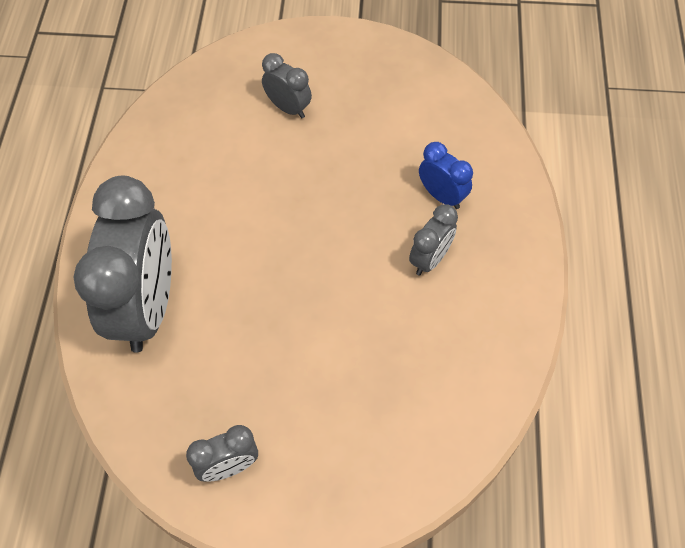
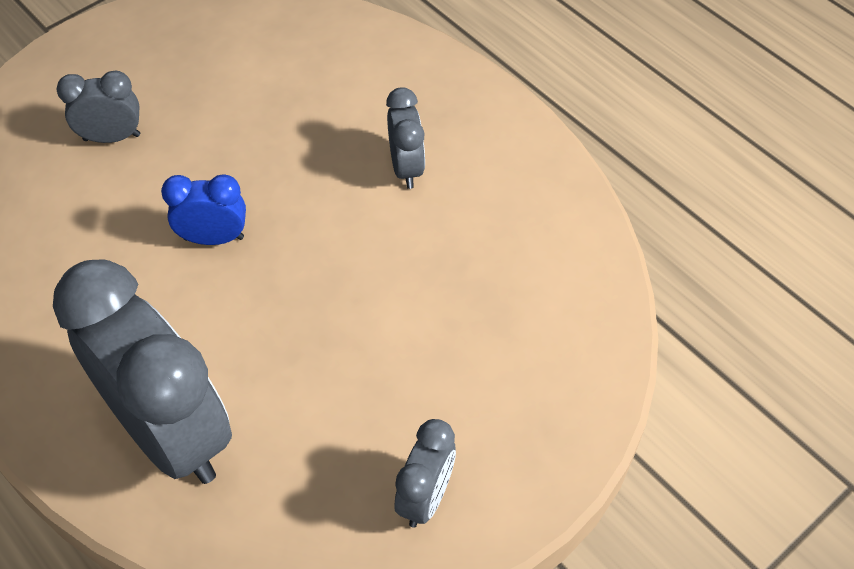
camera: 45 degrees left, 5 degrees down
blue clock [419,142,473,209] -> blue clock moved to [161,175,246,245]

